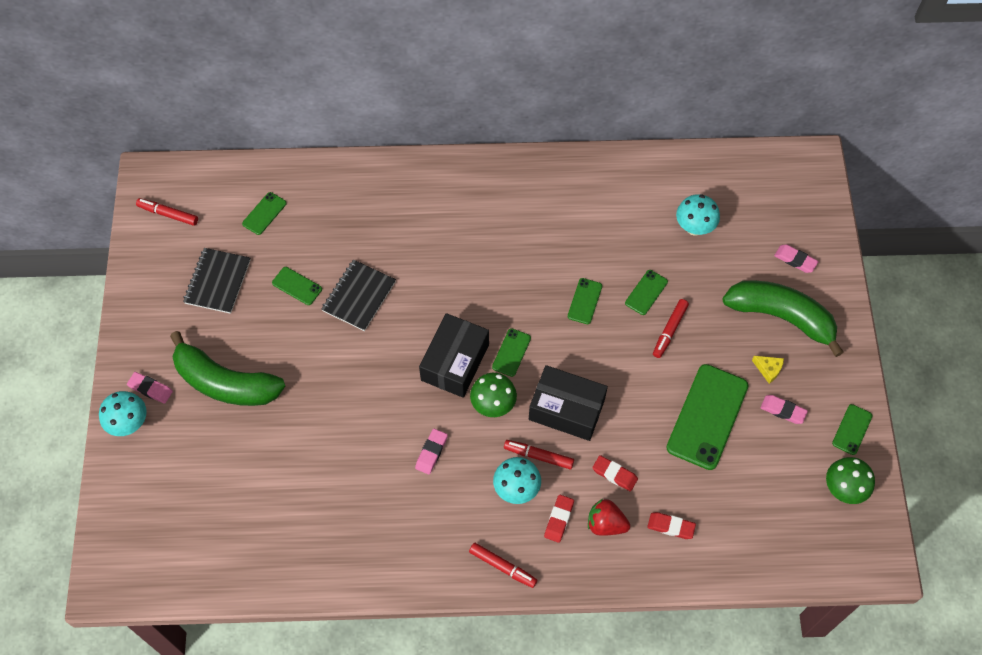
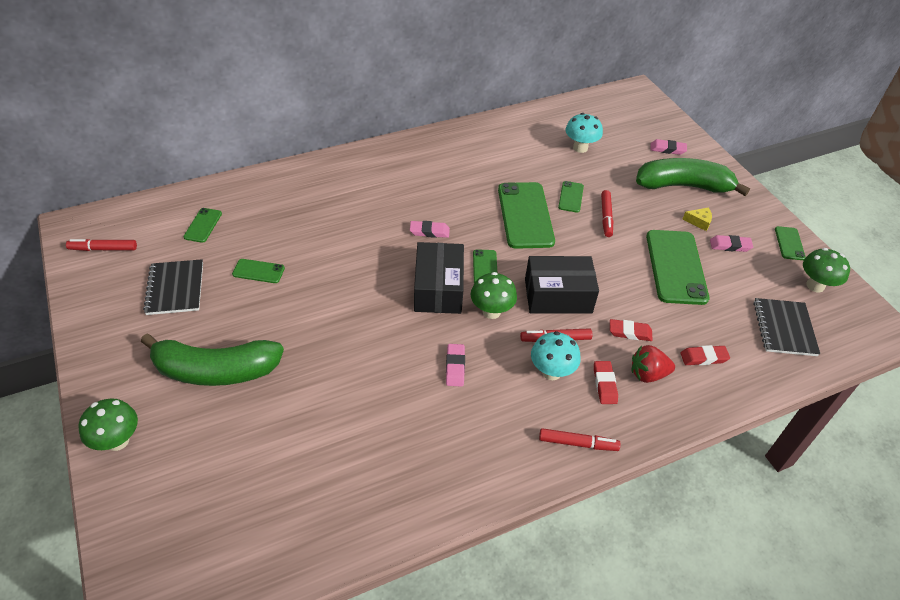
camera: 25 degrees left, 15 degrees down
turquoise mushroom [99,391,147,436] -> green mushroom [79,398,138,451]
pink eraser [127,372,173,404] -> pink eraser moved to [410,221,450,238]
black notebook [321,260,396,331] -> black notebook moved to [754,298,820,356]
green phone [568,278,602,324] -> green phone [498,182,555,249], size x2.09

